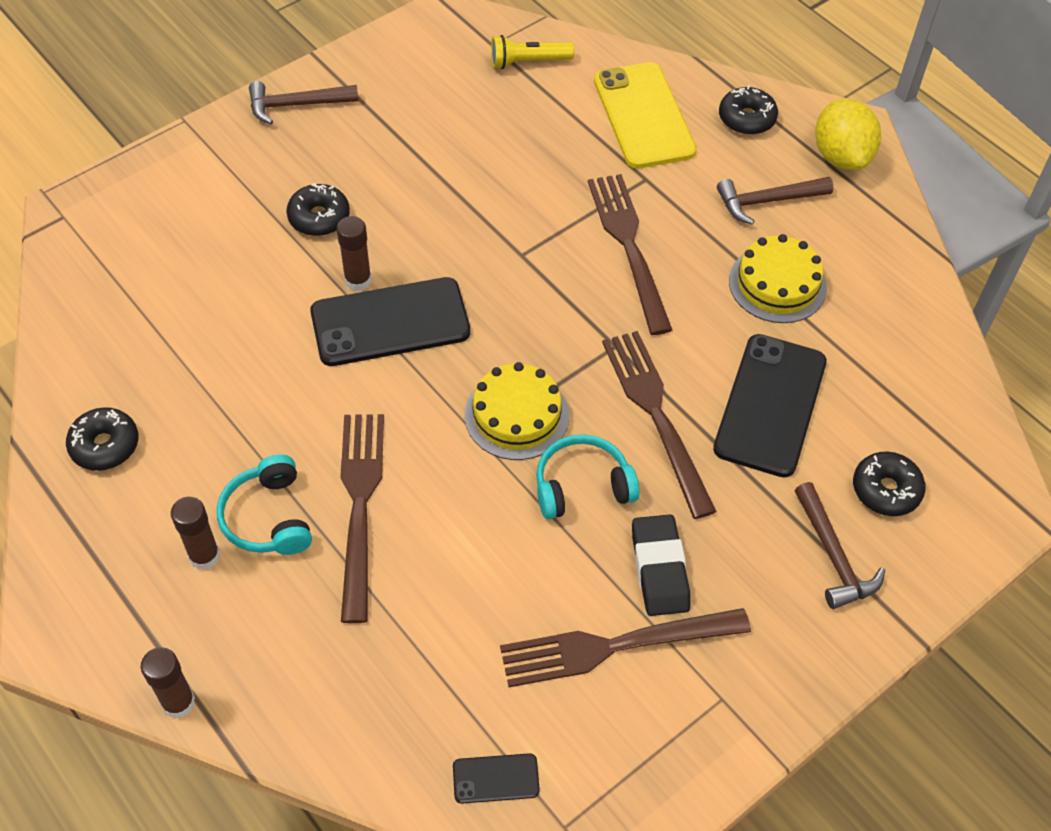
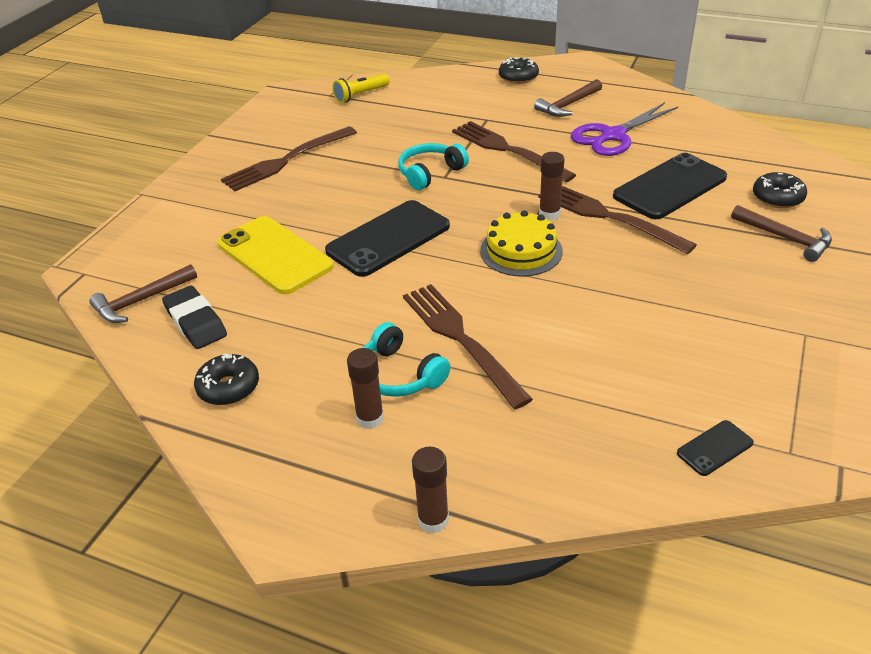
camera: 25 degrees left, 15 degrees down
brown hammer [249,81,359,124] -> brown hammer moved to [89,264,197,323]
black donut [287,183,350,236] -> none
brown glue stick [337,216,372,291] -> brown glue stick moved to [539,152,565,220]
brown fork [500,608,751,687] -> brown fork moved to [221,126,357,192]
turquoise headphones [536,434,639,519] -> turquoise headphones moved to [398,143,469,190]
yellow phone [594,62,696,169] -> yellow phone moved to [218,216,334,294]
black eraser [632,514,691,616] -> black eraser moved to [162,286,227,349]
black phone [713,334,827,478] -> black phone turned 60 degrees clockwise [613,153,727,219]
yellow cake [729,234,827,323] -> purple scissors [571,102,678,156]
yellow lemon [815,99,881,170] -> none

